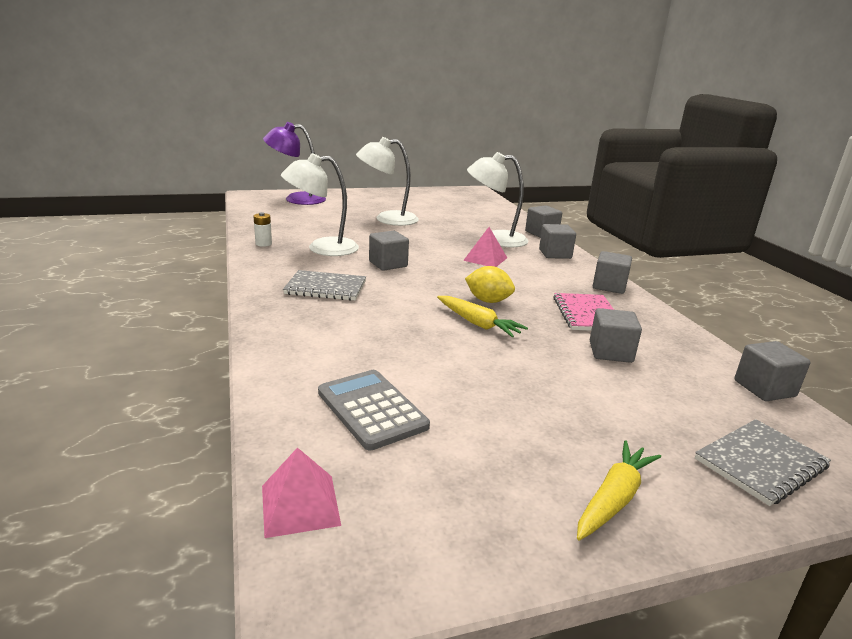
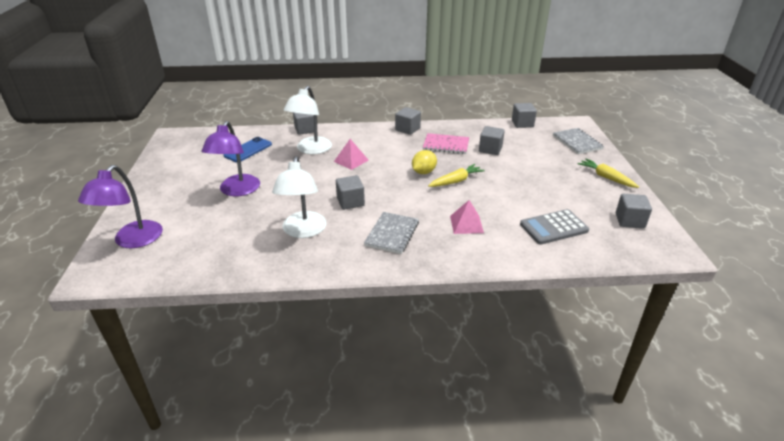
camera: 75 degrees left, 10 degrees up
white battery [253,212,272,247] -> none
pink pyramid [262,447,341,538] -> pink pyramid moved to [450,200,484,234]
white lamp [356,137,419,226] -> purple lamp [202,121,260,196]
grey cube [539,224,576,259] -> grey cube moved to [616,194,652,229]
none -> blue phone [223,137,272,163]

